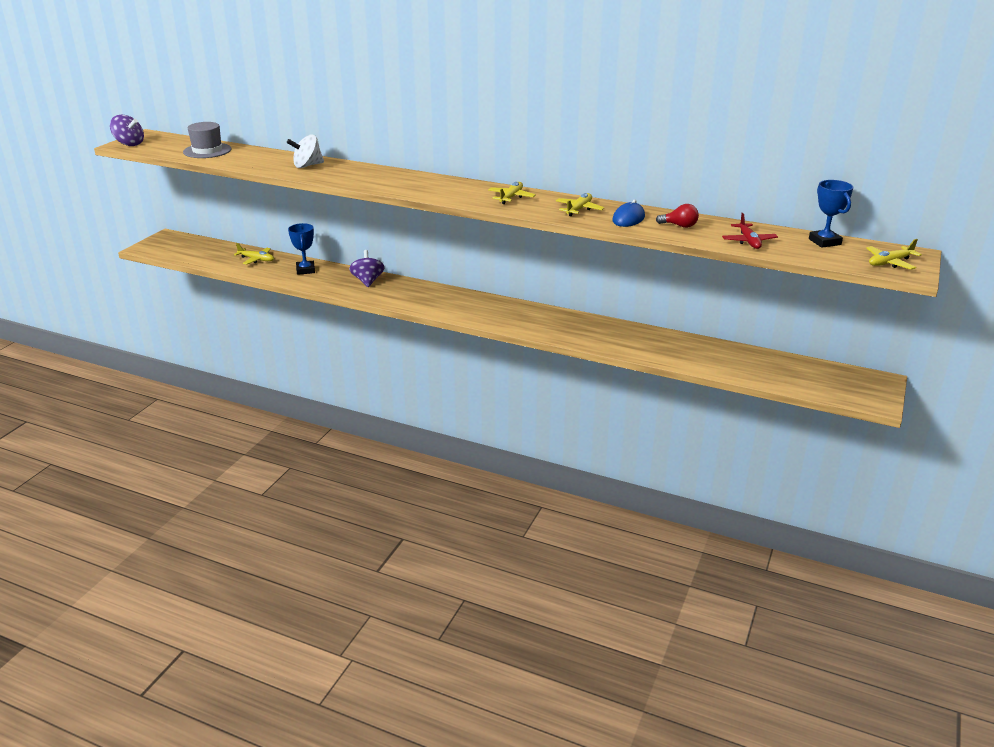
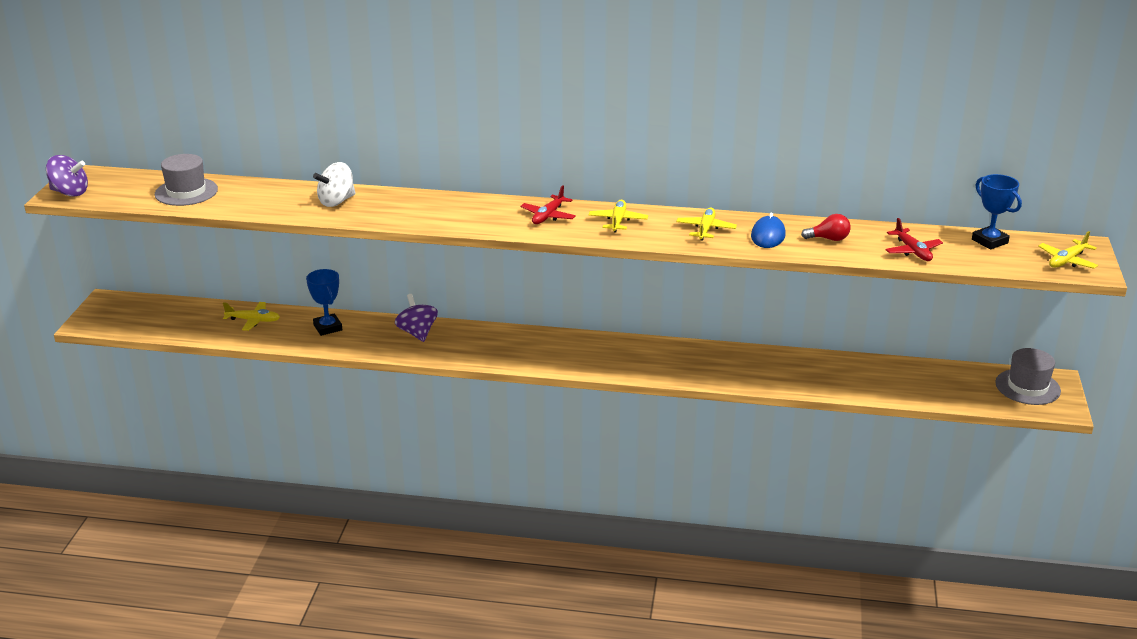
camera: 15 degrees left, 0 degrees up
none -> red plane [520,185,576,224]
none -> grey hat [995,348,1061,405]

